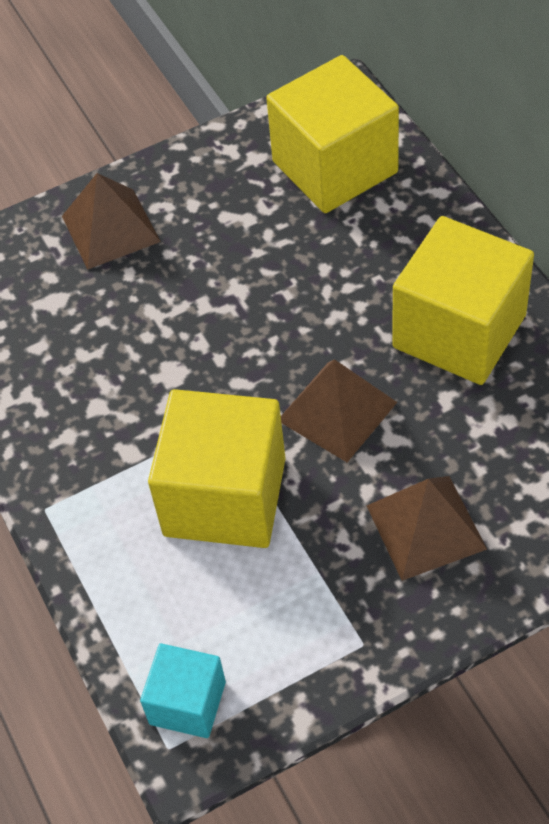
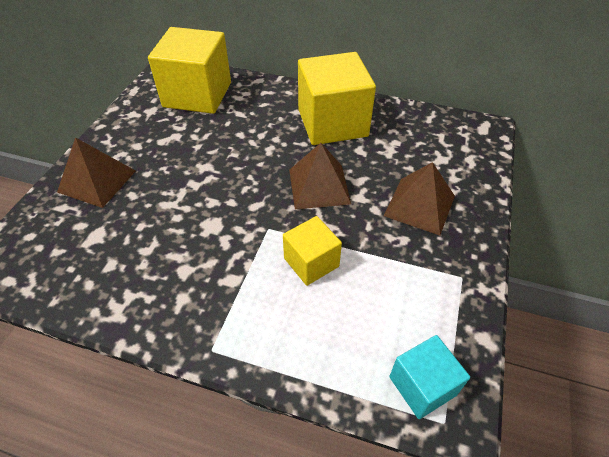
camera: 50 degrees left, 5 degrees down
yellow cube [148,389,286,548] -> yellow cube [283,216,342,286], size x0.54

